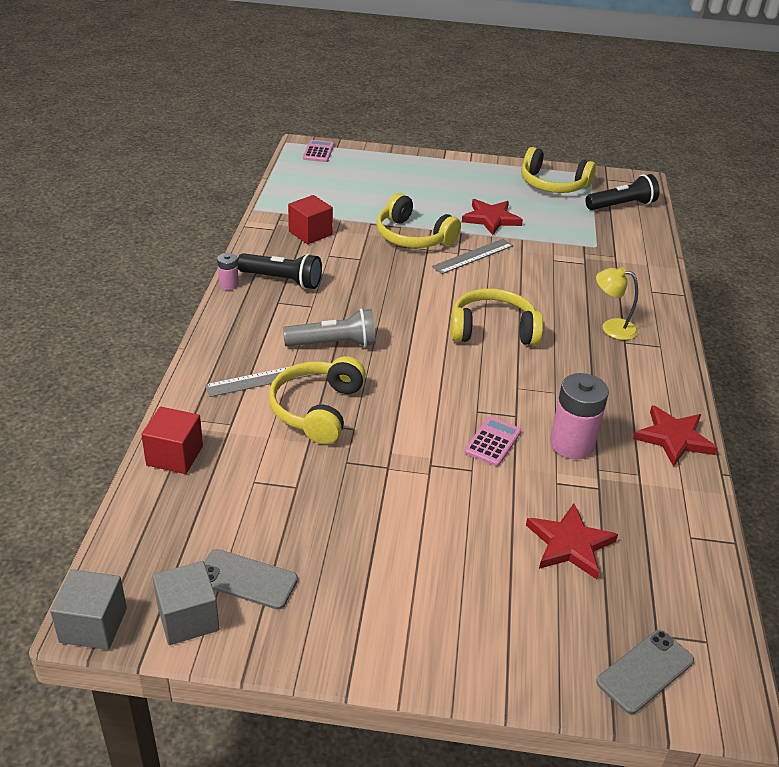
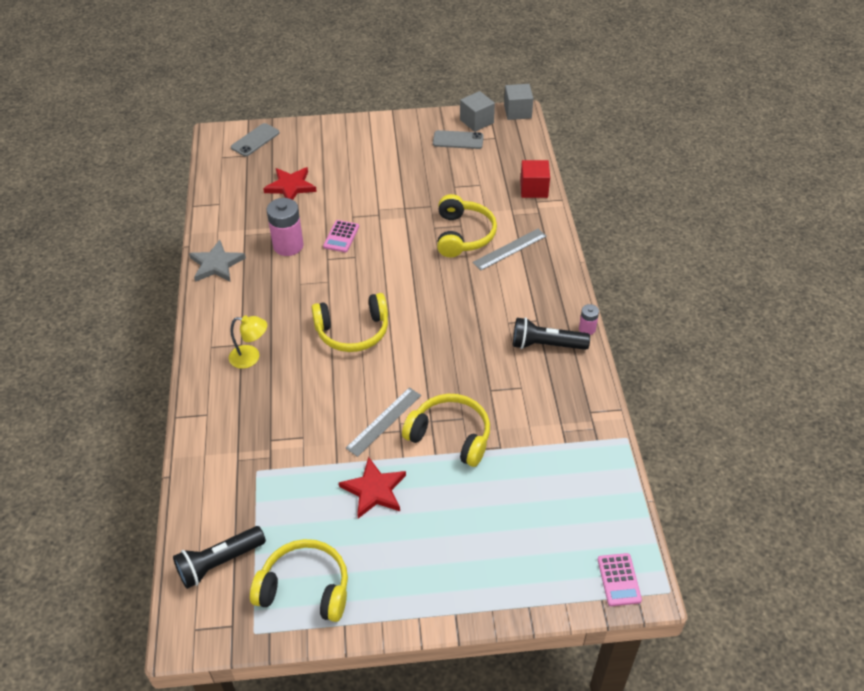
camera: 170 degrees right, 10 degrees up
grey flashlight [283,309,376,347] -> none
red cube [288,195,333,244] -> none
red star [633,405,718,467] -> grey star [189,240,246,282]

